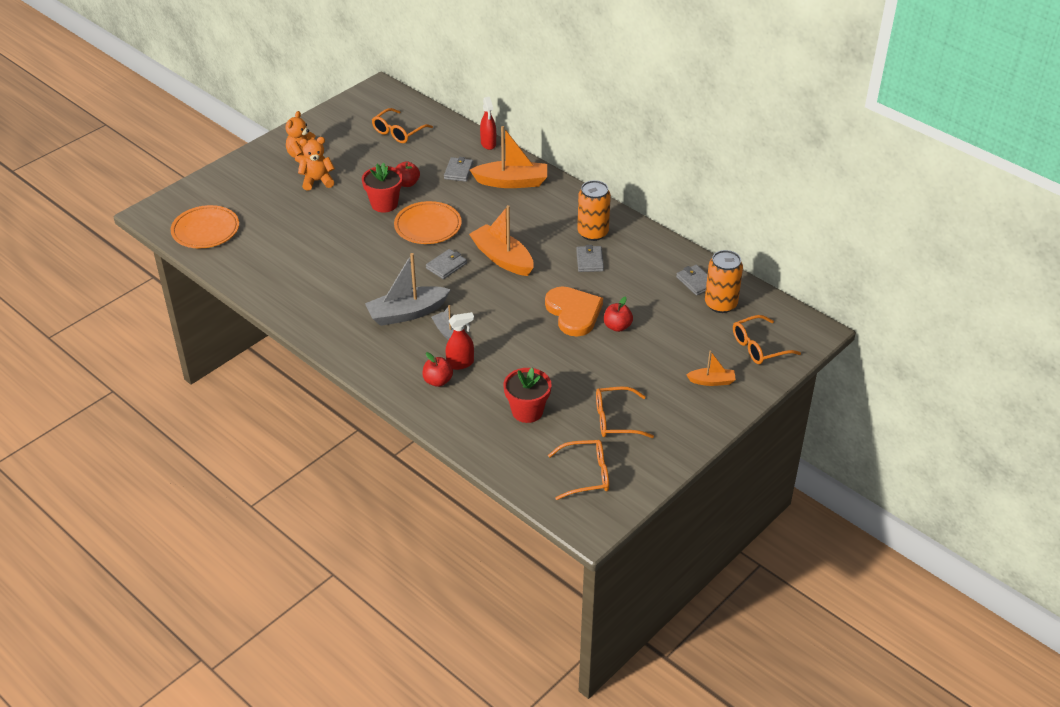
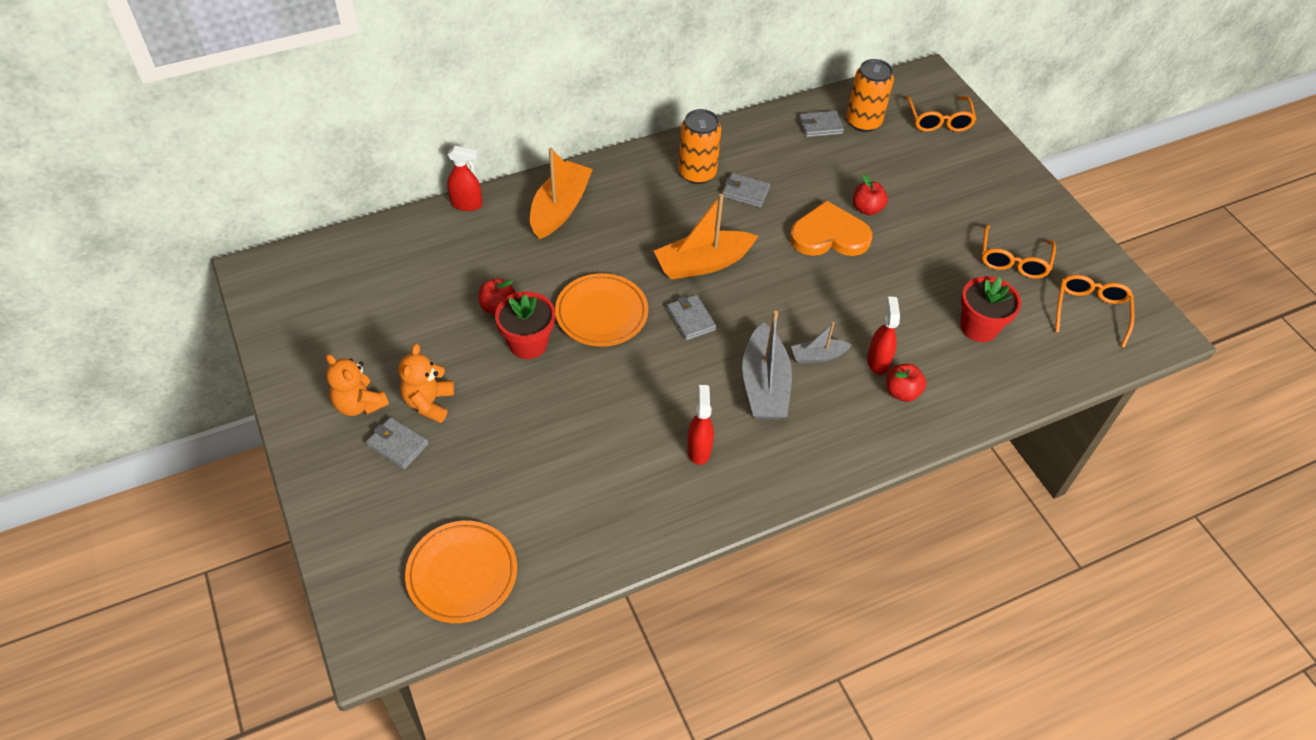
camera: 70 degrees left, 10 degrees up
orange glasses [372,108,433,143] -> none
grey wallet [444,157,473,182] -> grey wallet moved to [366,417,429,469]
orange boat [686,351,736,386] -> none
none -> red spray bottle [687,385,714,465]

